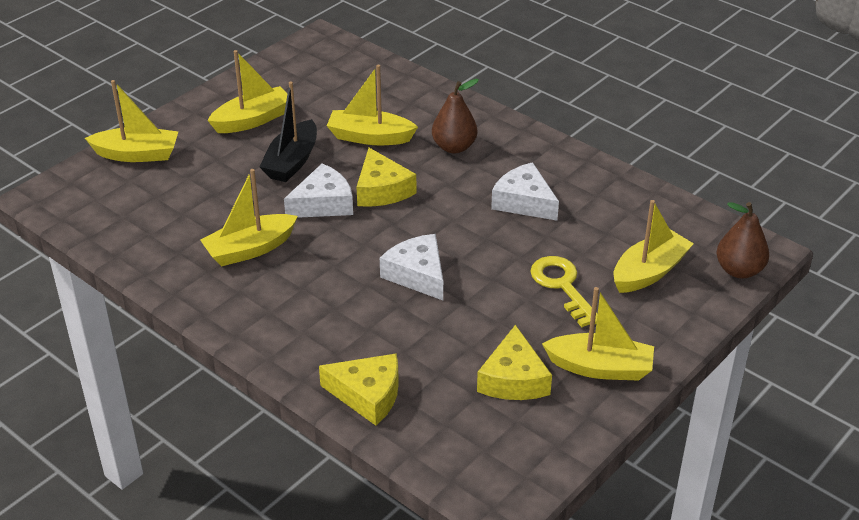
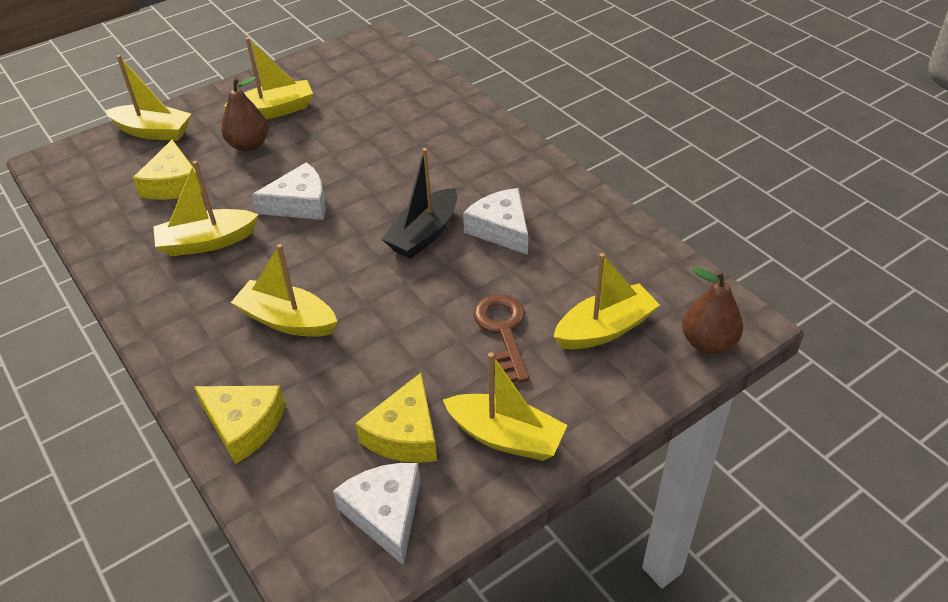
camera: 15 degrees right, 5 degrees up
black boat [260,82,317,182] -> black boat moved to [382,148,457,259]
yellow boat [327,65,418,145] -> yellow boat moved to [231,244,337,337]
yellow cheese [357,148,416,207] -> yellow cheese moved to [133,140,202,200]
white cheese [380,234,443,300] -> white cheese moved to [333,463,420,566]
brown pear [432,79,479,153] -> brown pear moved to [221,77,268,152]
yellow key [530,256,598,327] -> brown key [473,294,529,383]

